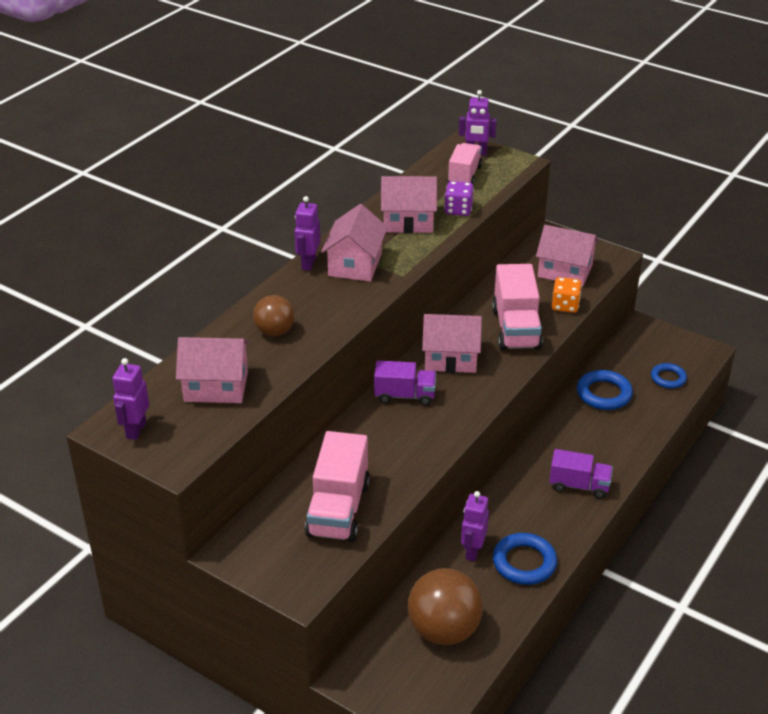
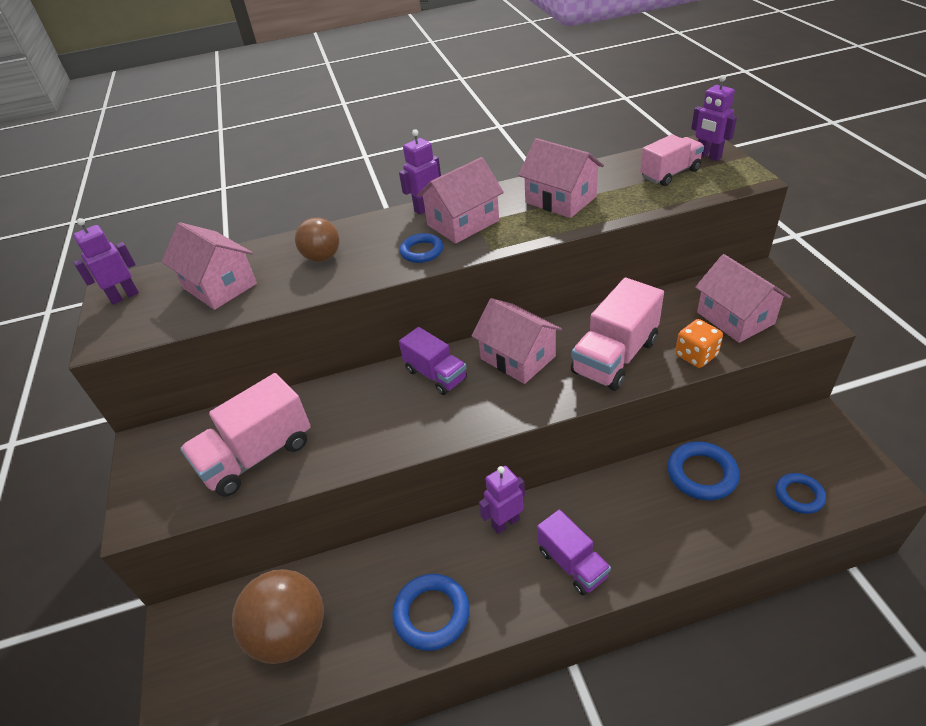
camera: 45 degrees right, 5 degrees up
purple dice [444,181,474,216] -> none
purple robot [461,491,489,561] -> purple robot moved to [479,466,525,534]
none -> blue ring [400,233,443,263]

